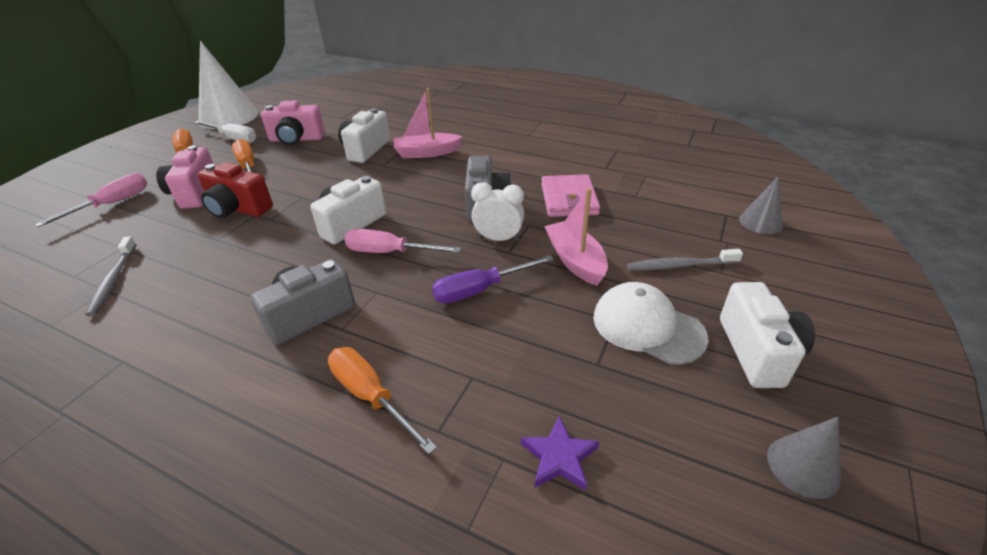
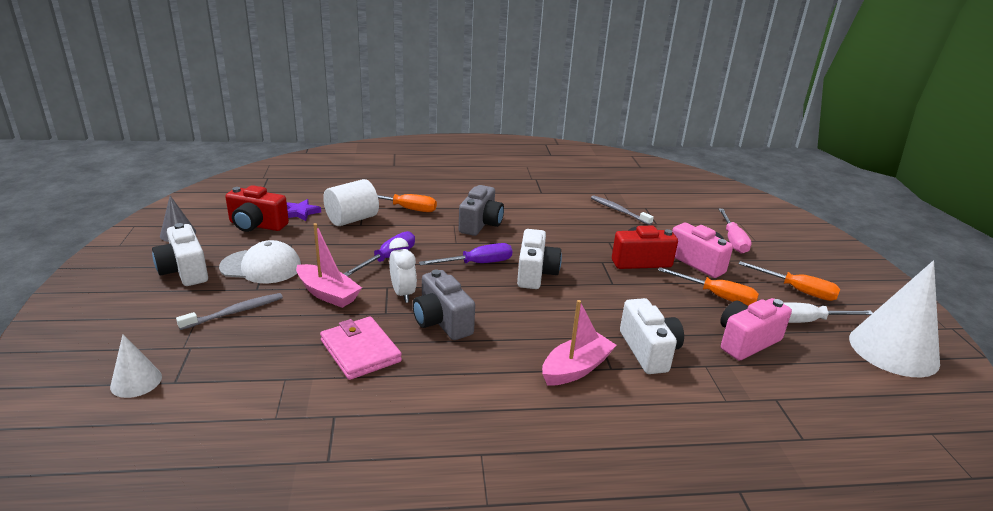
camera: 145 degrees right, 10 degrees down
pink screwdriver [344,229,461,253] -> purple screwdriver [419,243,512,266]
white clock [471,182,524,242] -> white clock turned 90 degrees counterclockwise [389,238,417,303]
grey cone [739,177,783,234] -> white cone [110,334,162,398]
none -> red camera [225,185,289,232]
none -> white cylinder [323,179,379,226]

